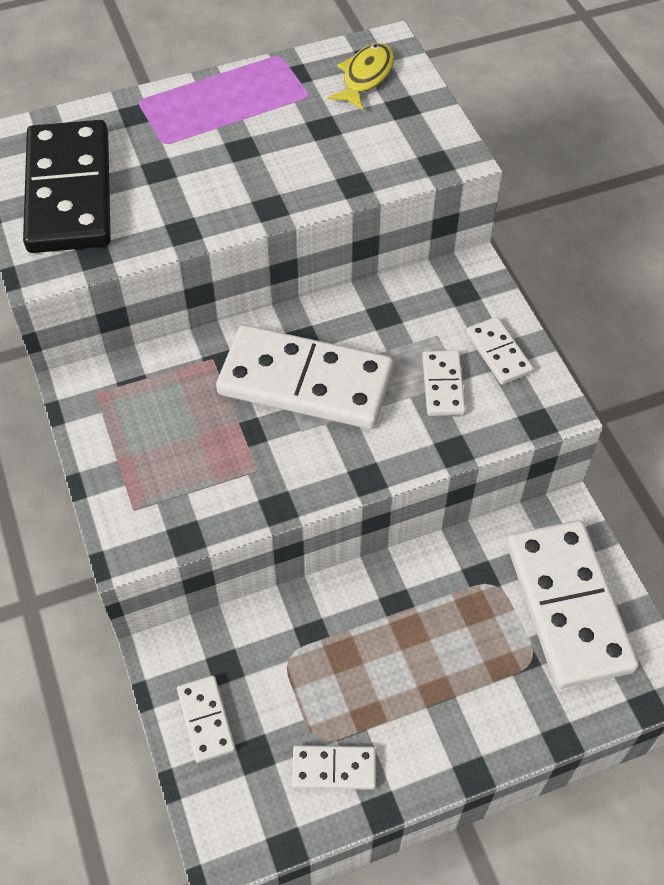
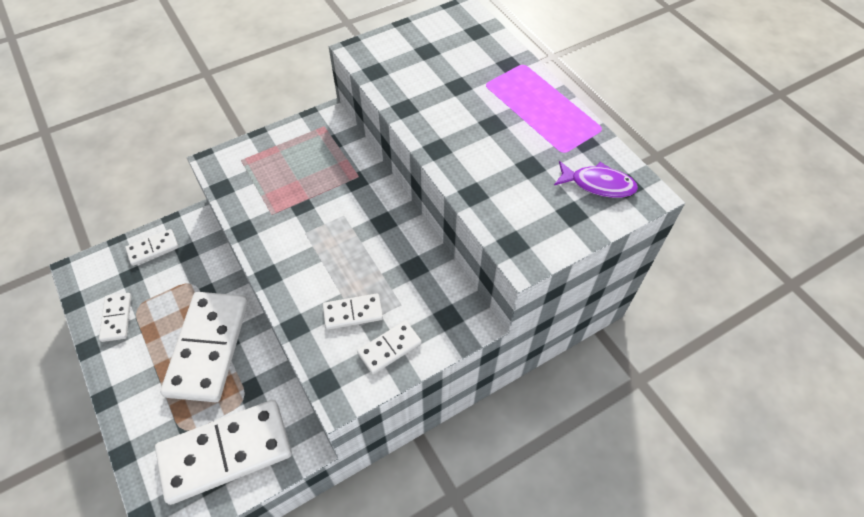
camera: 80 degrees right, 0 degrees up
black domino [23,120,111,253] -> none
white domino [216,325,393,429] -> white domino moved to [160,292,248,402]
yellow fish [327,43,394,110] -> purple fish [554,161,638,198]

